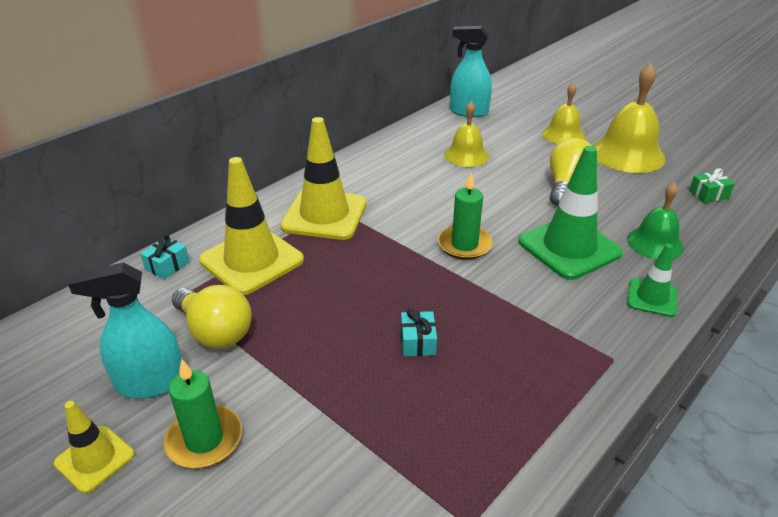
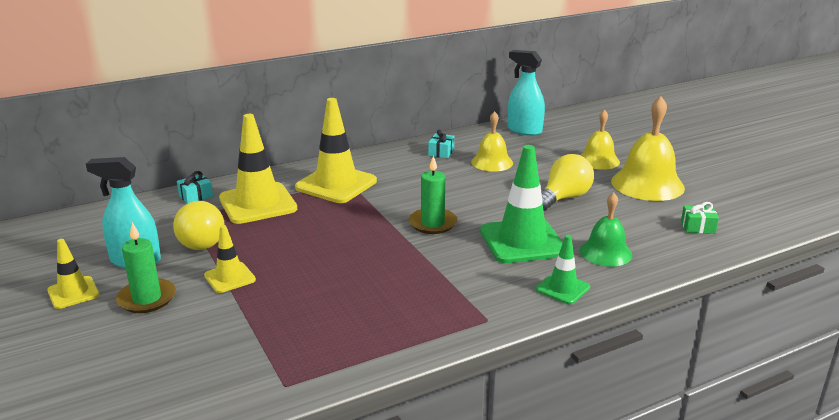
camera: 20 degrees right, 10 degrees down
turquoise gift [401,309,437,357] -> turquoise gift moved to [428,129,454,158]
none -> yellow traffic cone [204,225,256,293]

